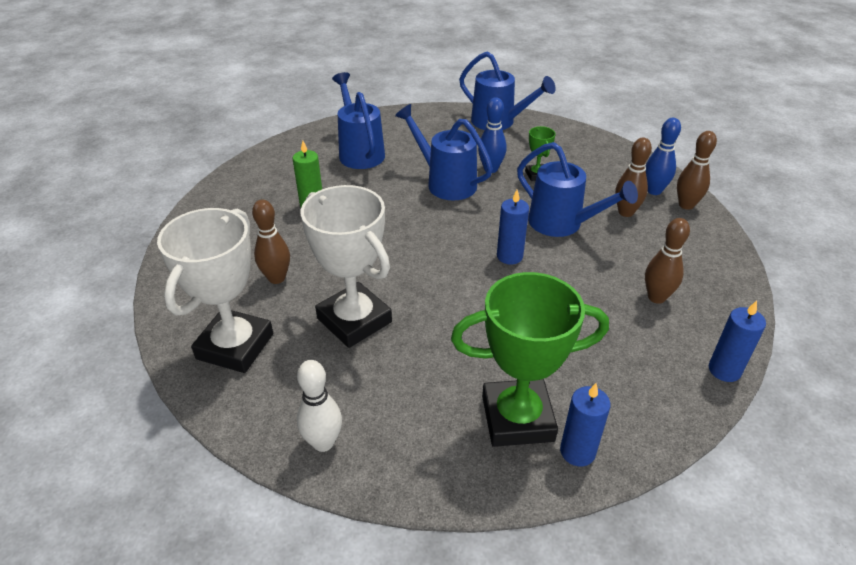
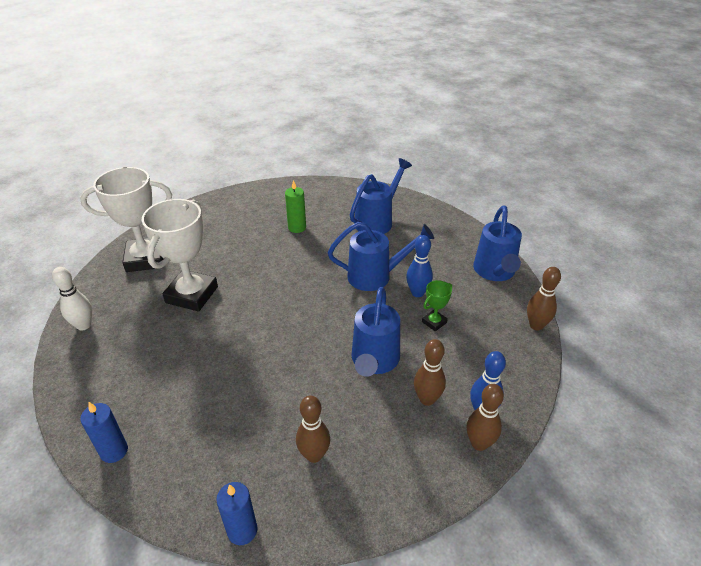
camera: 60 degrees right, 0 degrees up
brown bowling pin [252,199,290,284] -> brown bowling pin moved to [527,267,561,330]
blue watering can [395,104,493,201] -> blue watering can turned 75 degrees clockwise [328,222,434,291]
green trophy [451,272,609,447] -> none
blue candle [497,190,529,264] -> none

